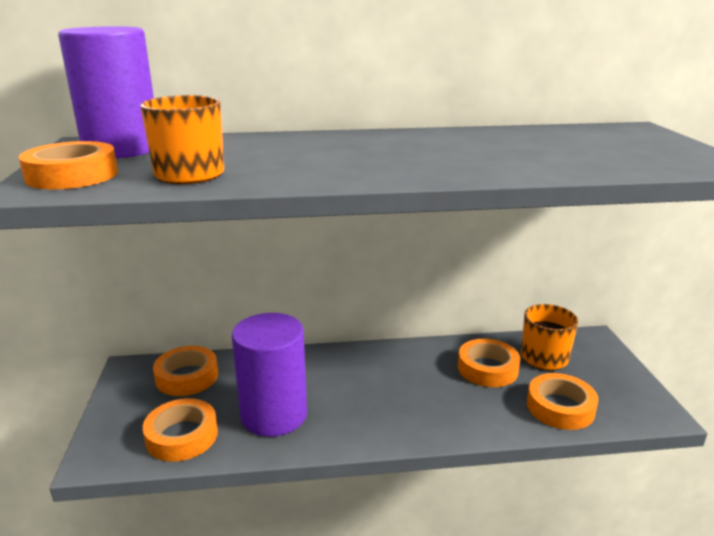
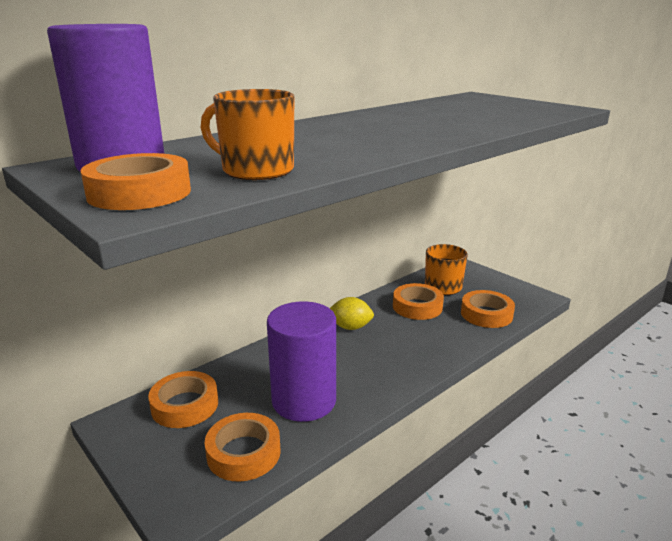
camera: 35 degrees left, 0 degrees up
none -> yellow lemon [330,297,374,330]

